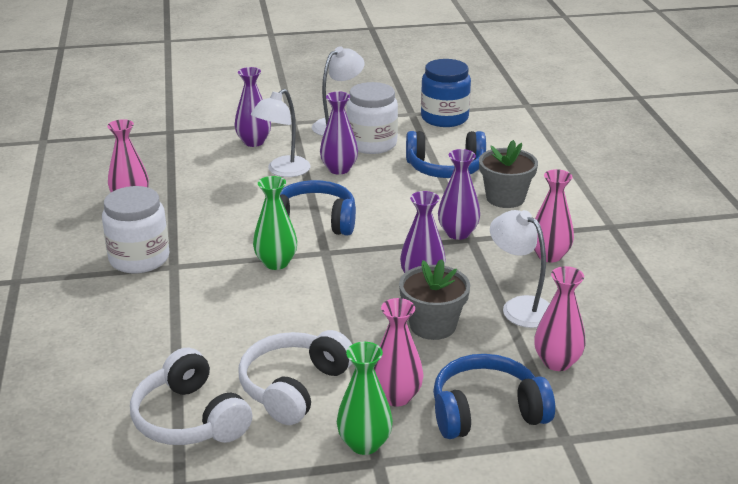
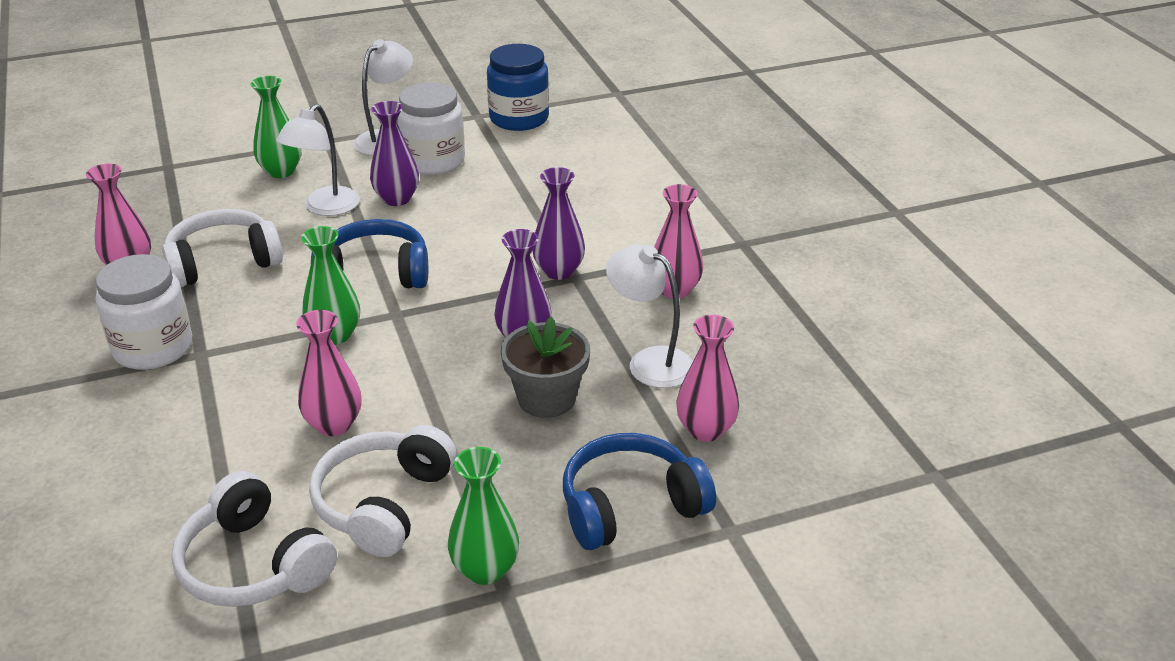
camera: 10 degrees left, 5 degrees up
purple vase [234,67,271,147] -> green vase [251,76,301,178]
pink vase [374,298,424,407] -> pink vase moved to [296,310,361,436]
blue headphones [406,131,486,178] -> none
grey flower pot [479,140,538,208] -> none
none -> white headphones [162,209,283,287]

